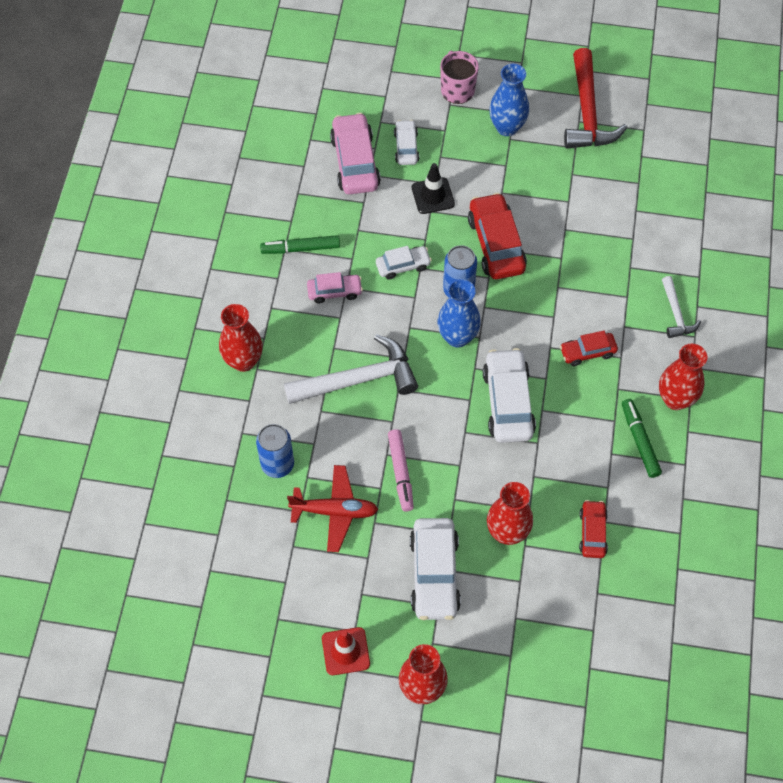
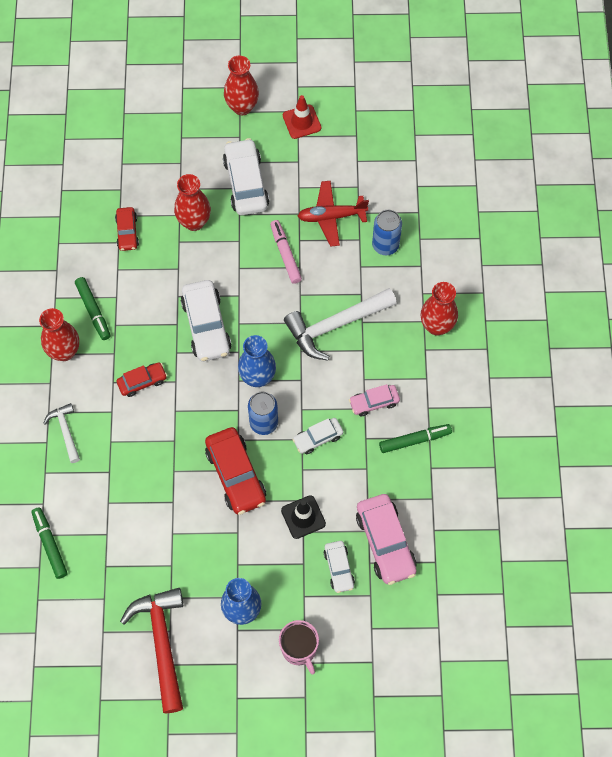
camera: 170 degrees right, 5 degrees up
none -> green marker [31,507,68,579]

